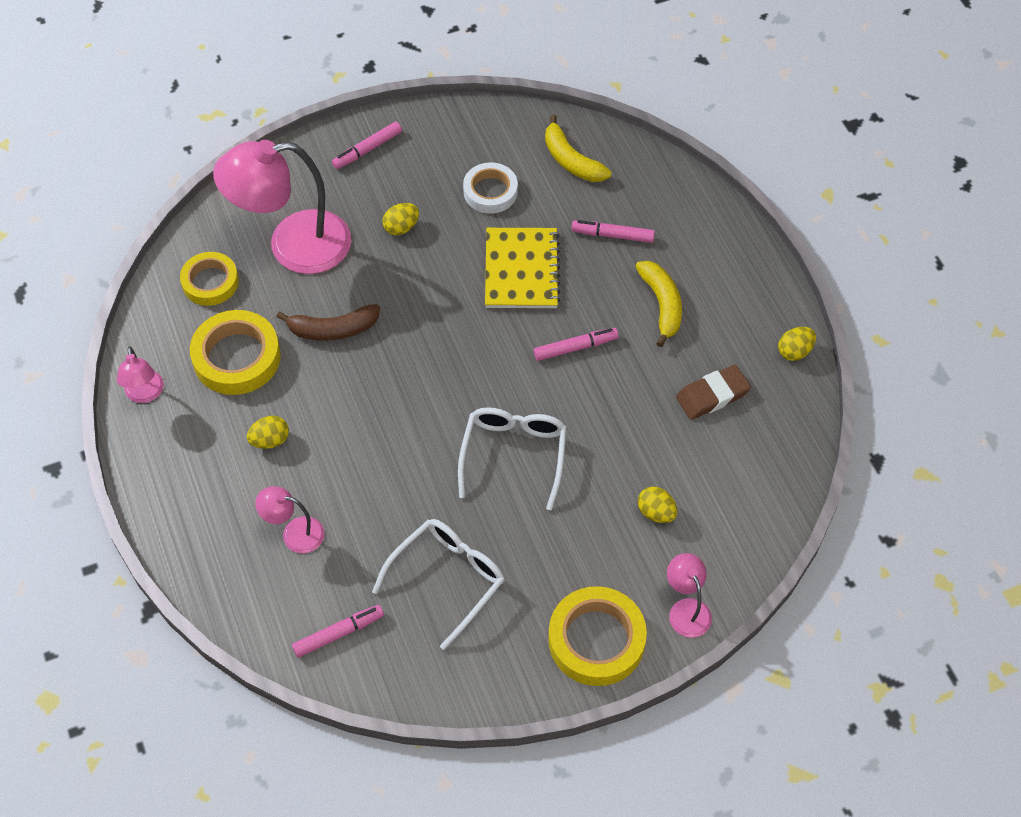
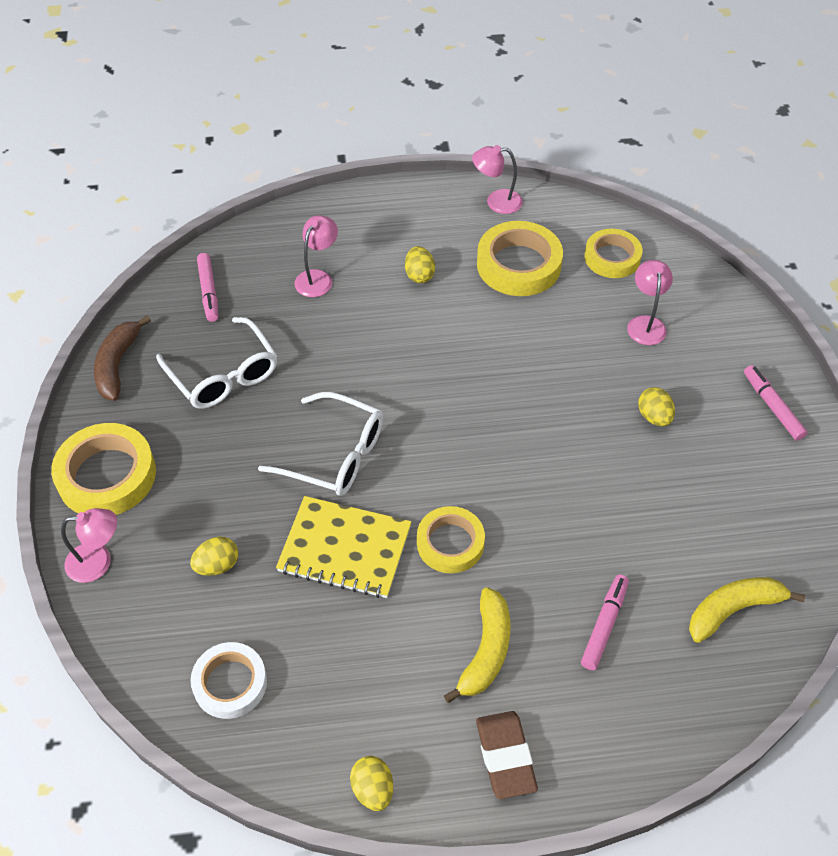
camera: 105 degrees right, 5 degrees down
pink lamp [213,140,351,274] -> pink lamp [627,260,673,345], size x0.46
brown banana [276,304,380,341] -> brown banana moved to [94,315,151,401]
white tape [463,162,518,214] -> white tape moved to [191,642,267,719]
yellow notebook [485,228,560,308] -> yellow notebook moved to [276,496,411,598]
pink marker [534,328,619,361] -> yellow tape [417,506,485,573]
yellow banana [635,261,682,347] -> yellow banana turned 75 degrees counterclockwise [444,587,510,703]
brown eraser [676,365,751,420] -> brown eraser moved to [476,711,538,799]

